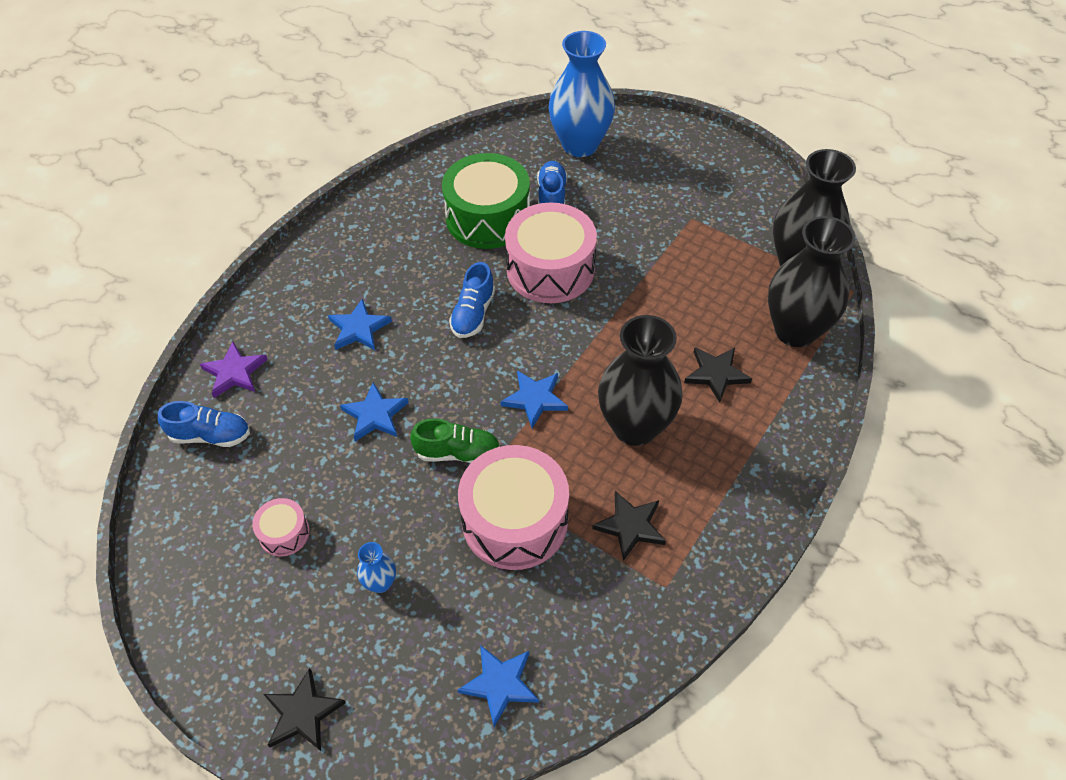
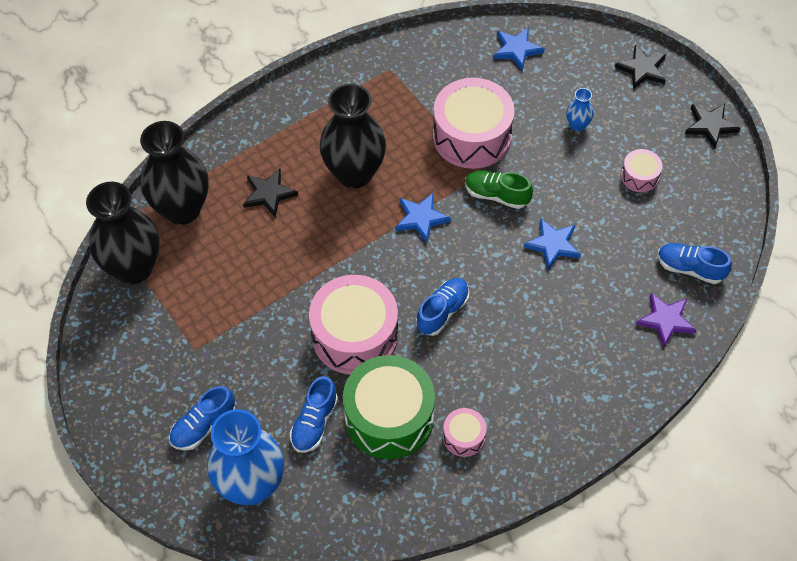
camera: 160 degrees left, 5 degrees up
blue star [328,298,392,350] -> none
black star [592,491,666,561] -> black star moved to [685,104,740,148]
none -> blue shoe [169,386,235,451]
none -> pink drum [443,408,487,457]

